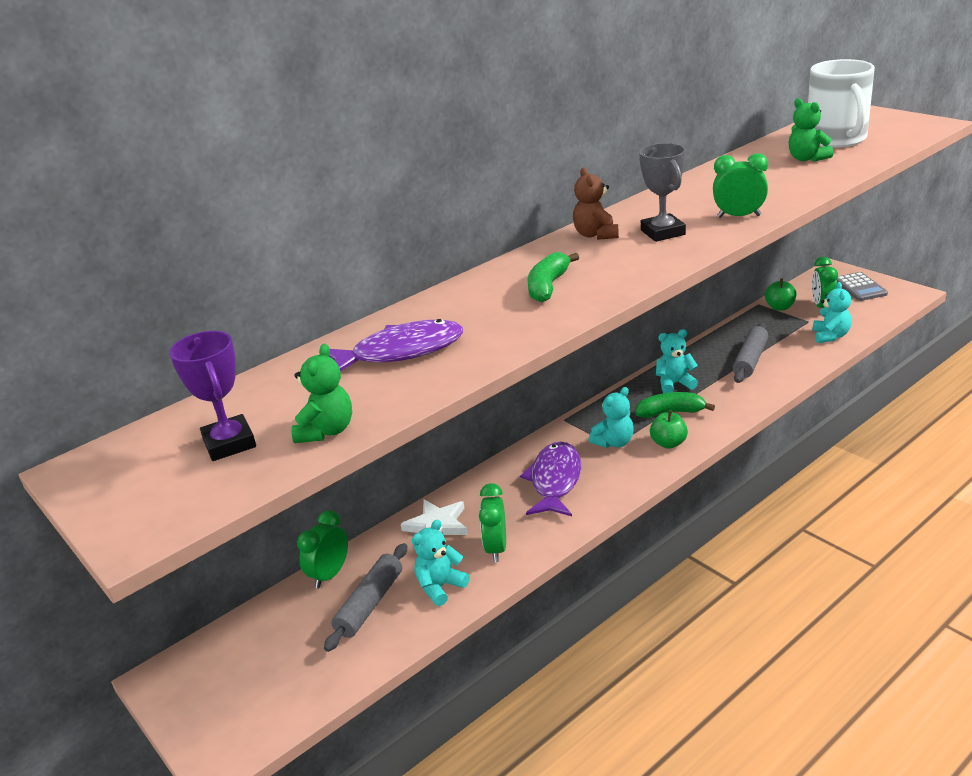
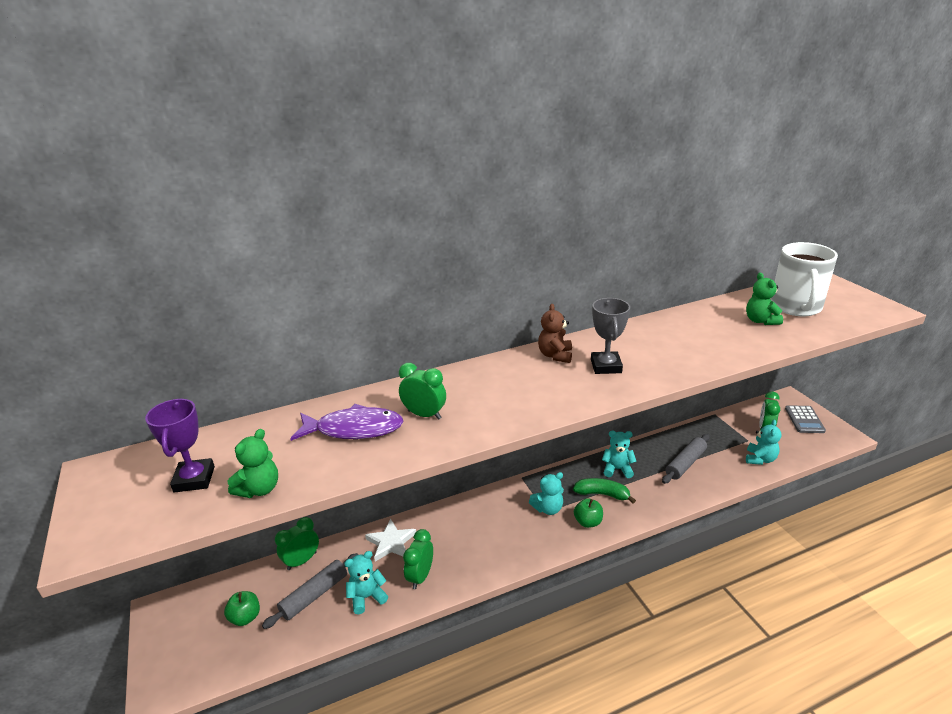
camera: 15 degrees right, 0 degrees up
purple fish [520,441,581,516] -> none
green banana [527,252,579,302] -> none
green clock [713,153,768,218] -> green clock moved to [399,363,446,420]
green apple [765,278,796,311] -> green apple moved to [224,591,260,626]

